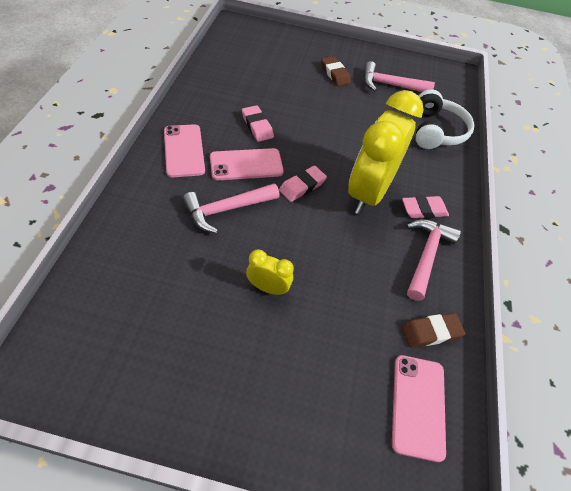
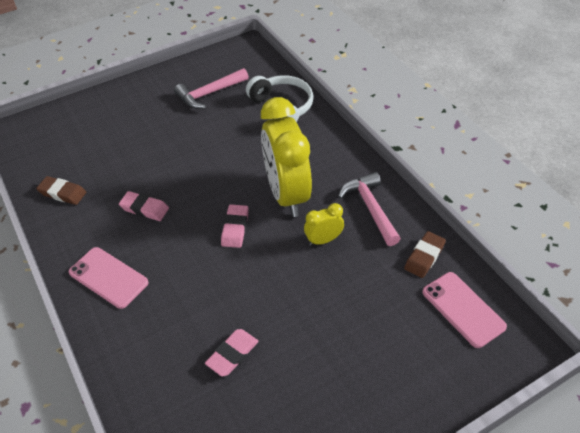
camera: 35 degrees left, 5 degrees down
pink hammer [182,183,280,234] -> none
pink phone [210,148,284,180] -> none
yellow clock [246,249,294,295] -> yellow clock moved to [304,203,344,246]
brown eraser [321,56,351,86] -> brown eraser moved to [36,176,86,205]
pink eraser [402,196,449,218] -> pink eraser moved to [205,329,258,376]

